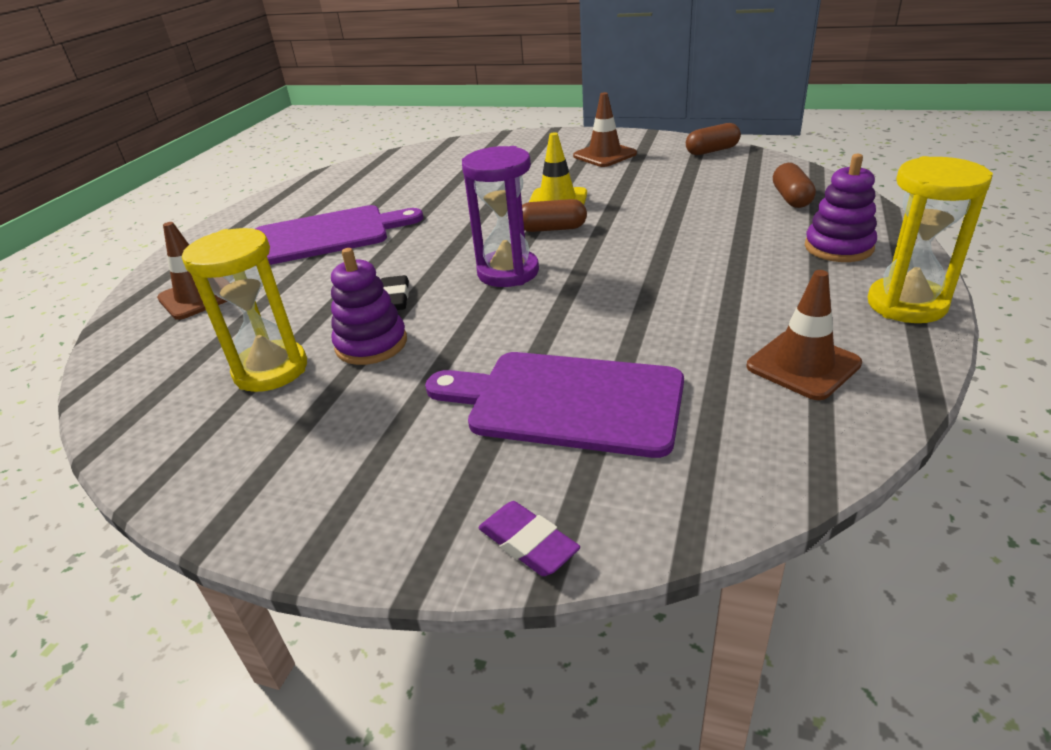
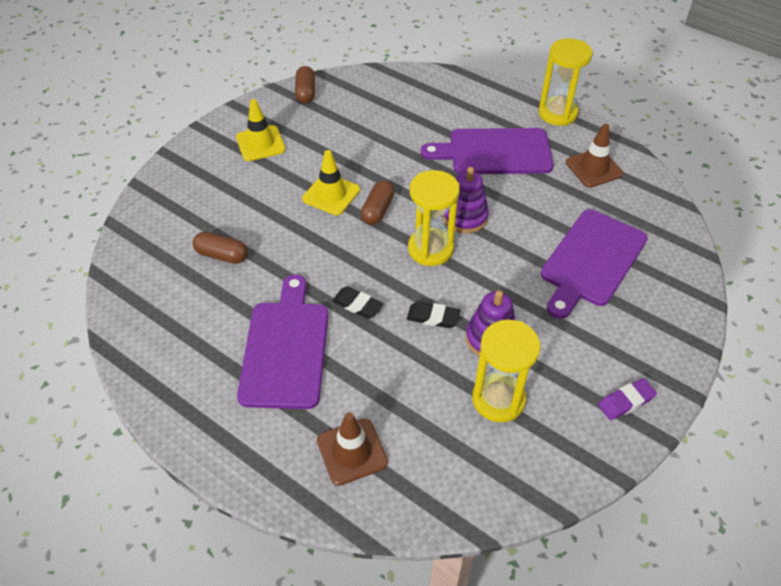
camera: 75 degrees left, 15 degrees up
purple hourglass [462,146,539,287] -> yellow hourglass [408,170,460,266]
purple eraser [478,501,580,576] -> purple eraser moved to [598,378,657,420]
brown traffic cone [573,92,637,167] -> yellow traffic cone [236,99,286,161]
brown capsule [773,163,816,208] -> brown capsule moved to [193,232,248,264]
purple stacking toy [805,154,877,262] -> purple stacking toy moved to [443,167,489,233]
none -> black eraser [332,286,383,319]
none -> purple cutting board [421,128,554,174]

